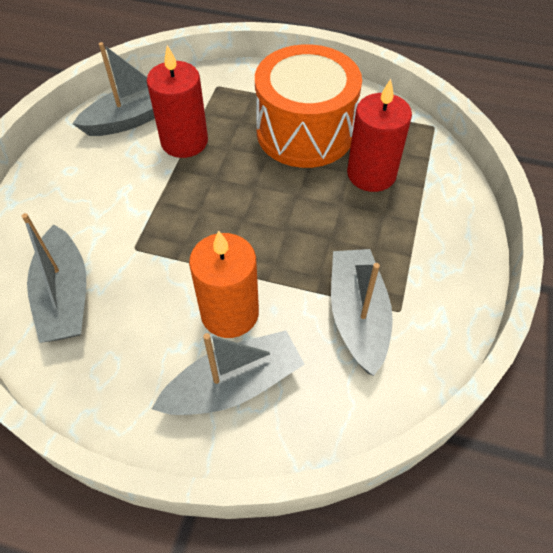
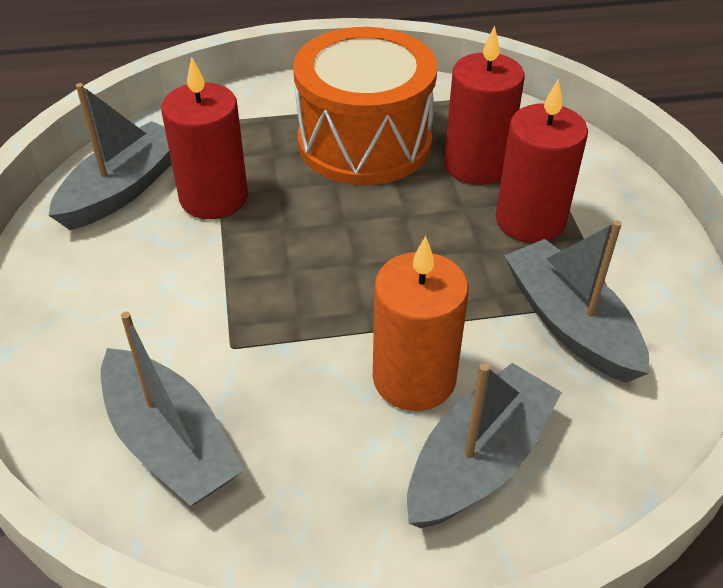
camera: 25 degrees left, 10 degrees down
none -> red candle [496,79,588,243]

